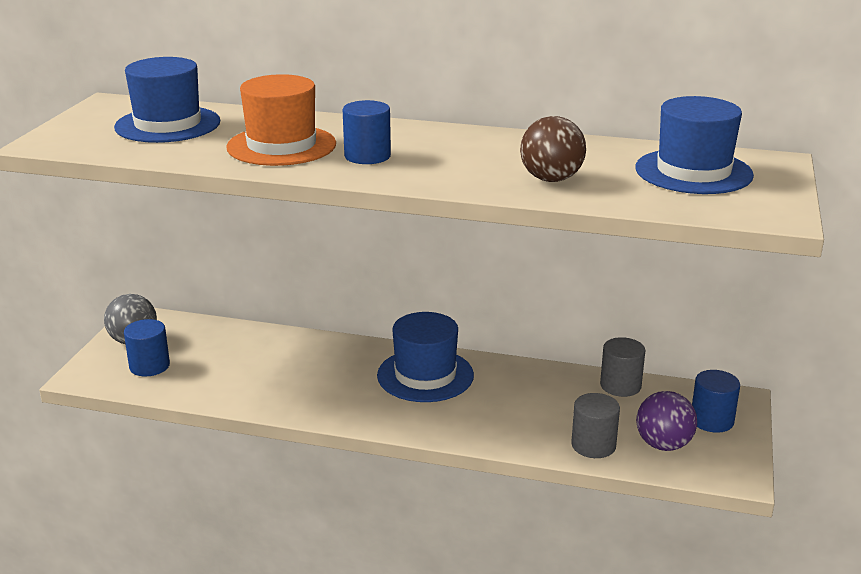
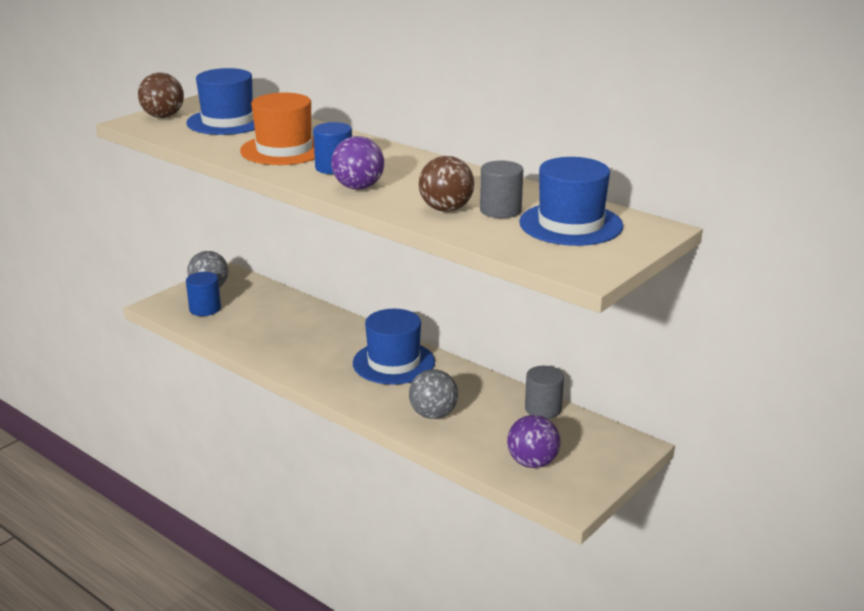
camera: 25 degrees right, 0 degrees up
grey cylinder [571,393,620,458] -> grey cylinder moved to [480,160,523,218]
blue cylinder [692,370,740,433] -> none
none -> brown ball [138,72,184,118]
none -> purple ball [331,136,384,190]
none -> grey ball [409,369,458,419]

